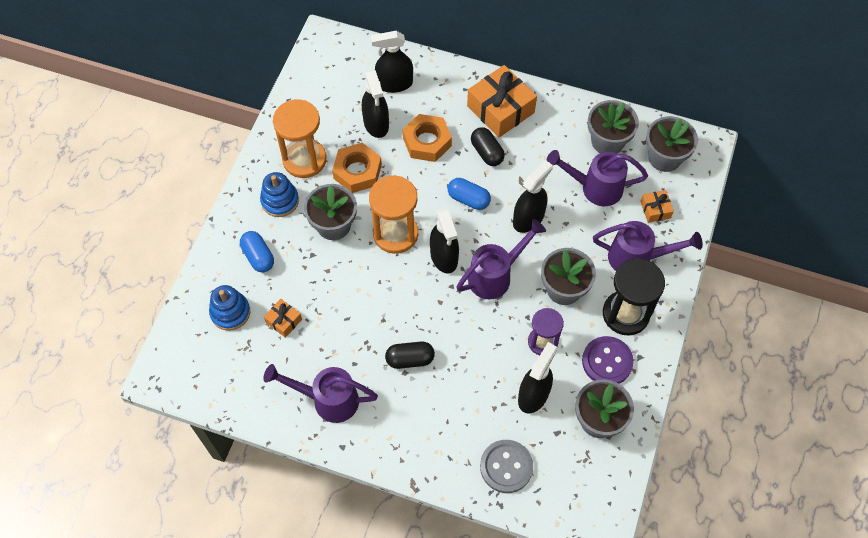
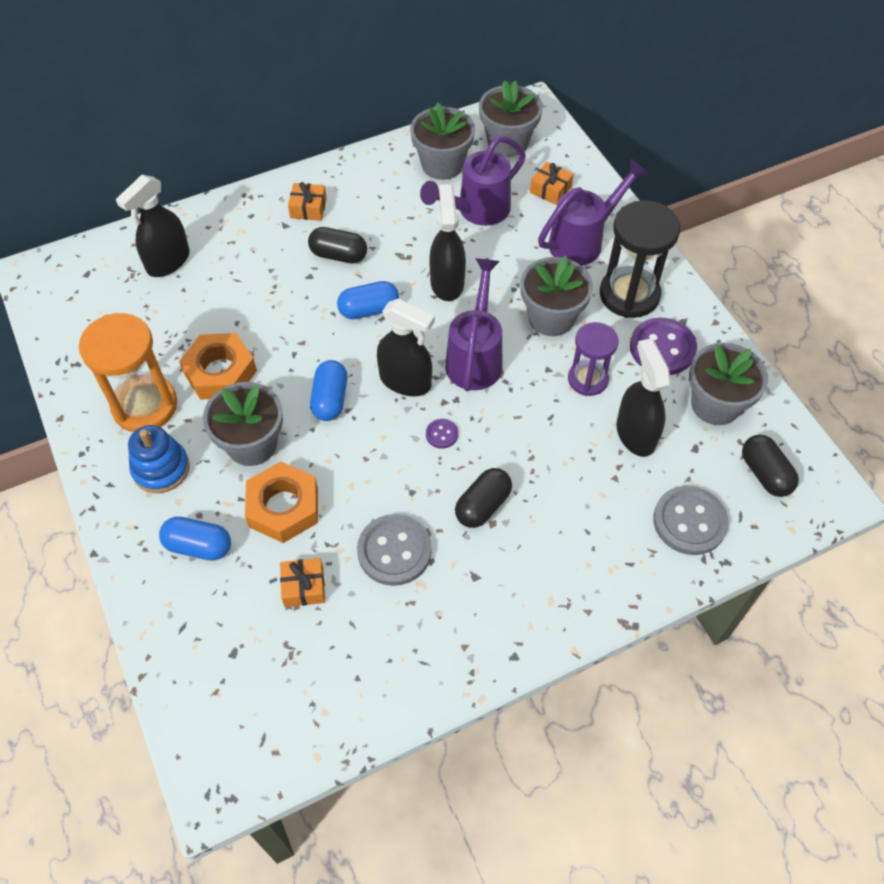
camera: 45 degrees left, 5 degrees down
blue stacking toy [209,285,250,331] -> none
purple watering can [263,364,378,423] -> none
black spray bottle [362,69,389,138] -> none
orange hourglass [369,175,418,254] -> blue capsule [310,360,347,421]
orange nut [403,114,452,162] -> orange nut moved to [245,462,318,543]
orange gift [467,65,537,137] -> orange gift [288,182,327,221], size x0.48
none -> grey button [357,514,432,586]
none -> purple button [426,419,458,449]
none -> black capsule [742,435,799,497]

